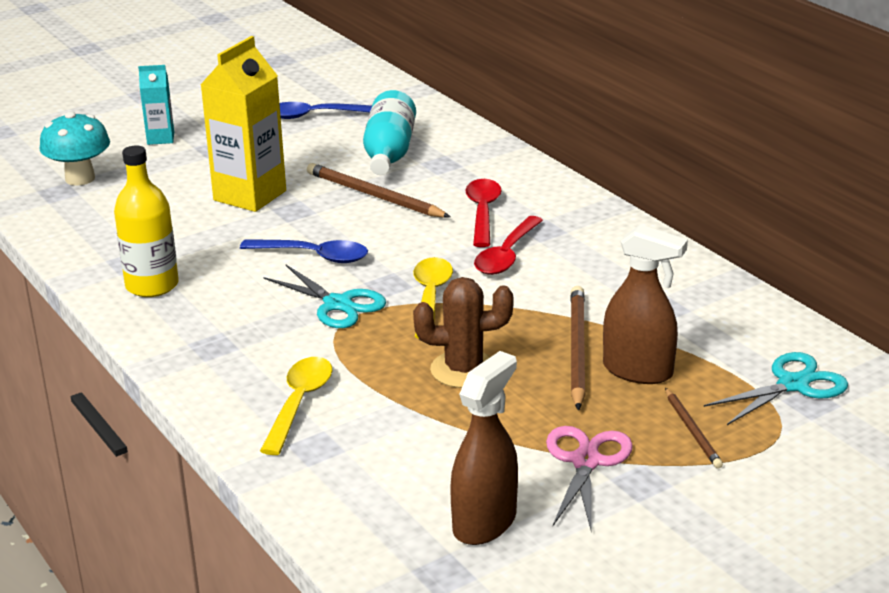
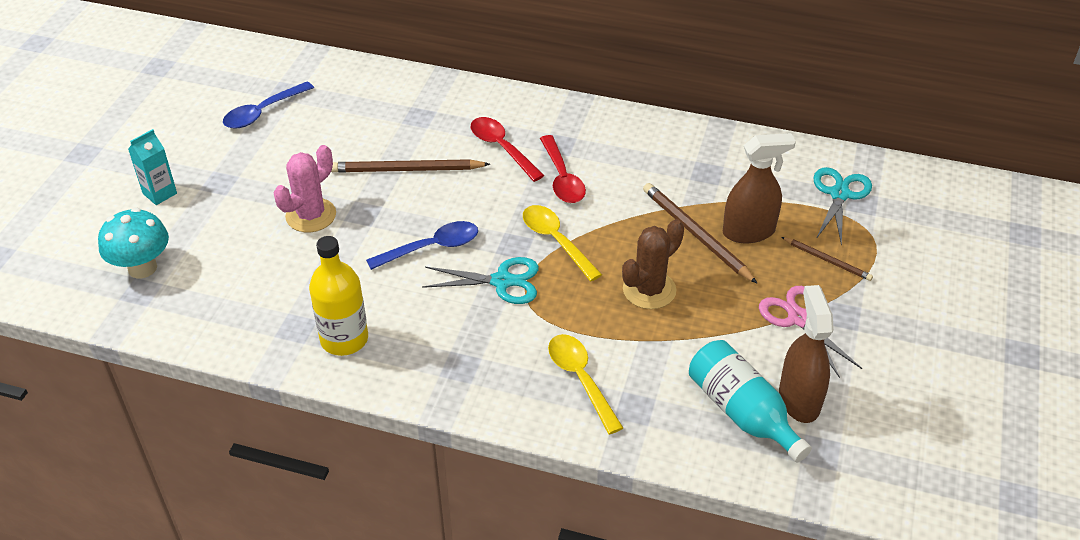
camera: 40 degrees left, 15 degrees up
yellow carton [200,36,286,212] -> pink cactus [274,145,336,232]
turquoise bottle [363,90,416,175] -> turquoise bottle moved to [689,340,812,462]

